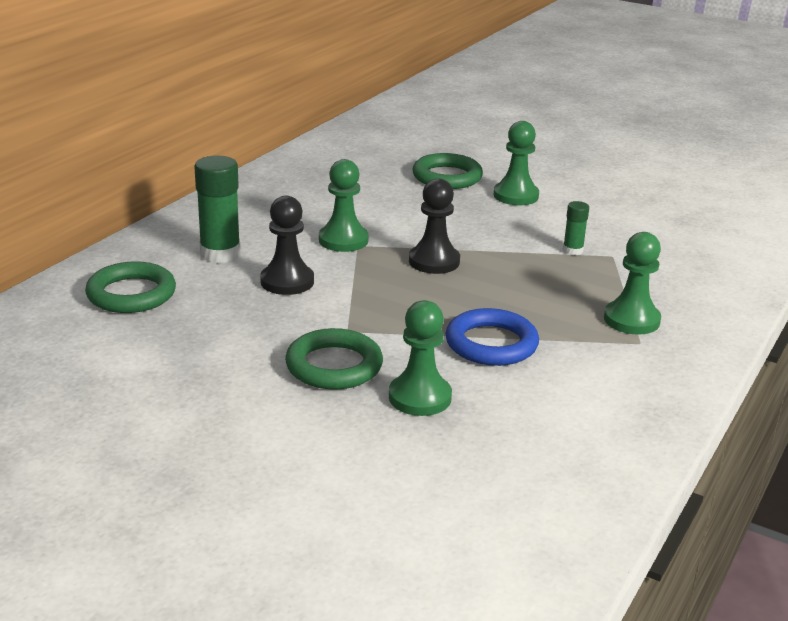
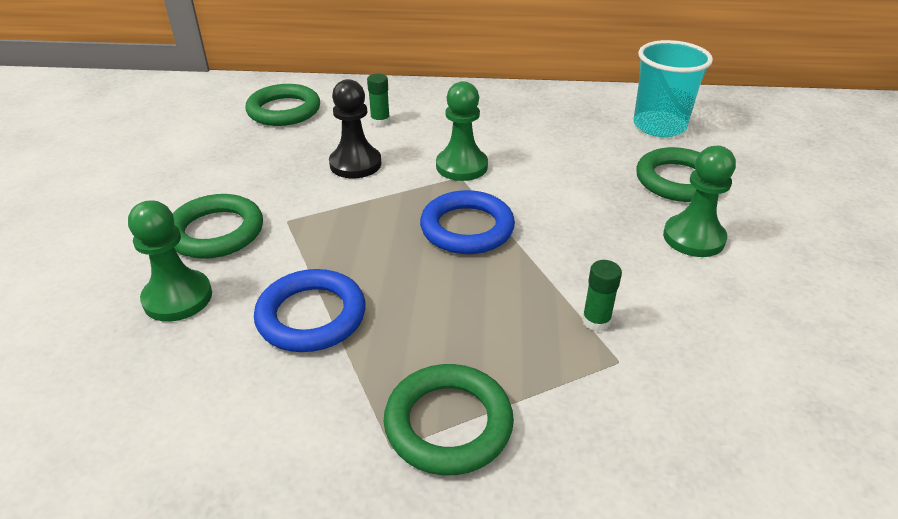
camera: 65 degrees right, 10 degrees up
green glue stick [195,156,241,263] -> green glue stick [367,73,390,126], size x0.53
black pawn [409,178,460,274] -> blue ring [420,190,515,254]
green pawn [604,232,661,335] -> green ring [384,364,514,475]
none -> turquoise cup [633,40,713,137]

